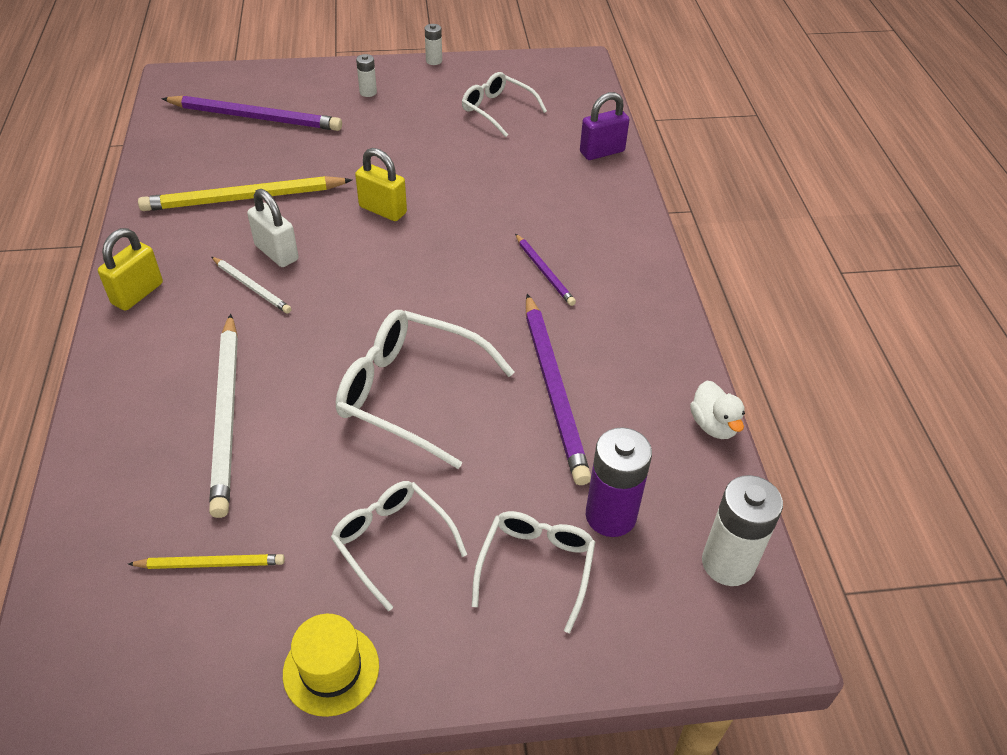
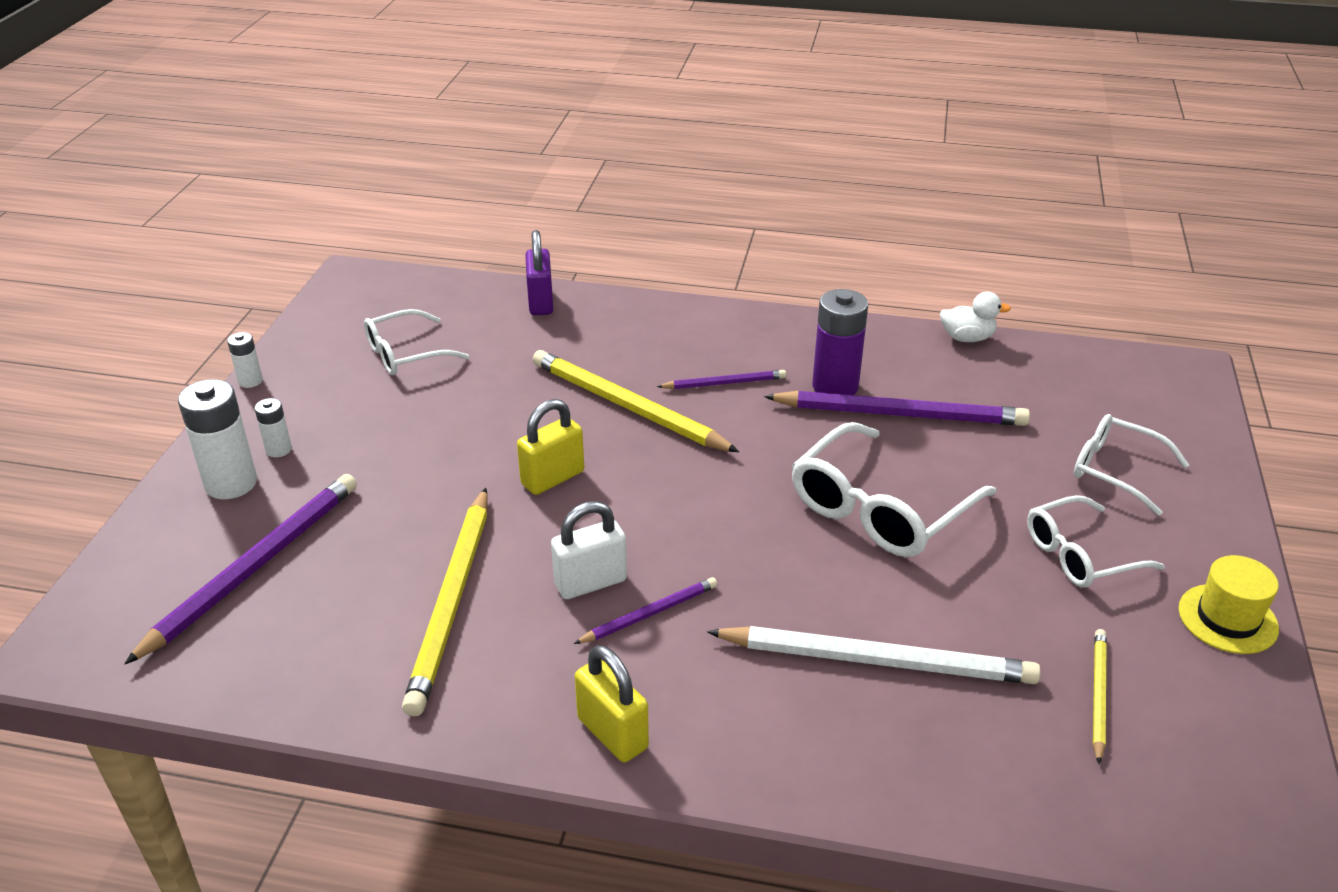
camera: 70 degrees left, 10 degrees down
white pencil [211,257,292,313] -> purple pencil [574,577,717,644]
purple battery [586,427,652,537] -> purple battery moved to [812,289,868,395]
white battery [702,475,783,586] -> white battery moved to [178,379,257,499]
none -> yellow pencil [532,350,739,452]

